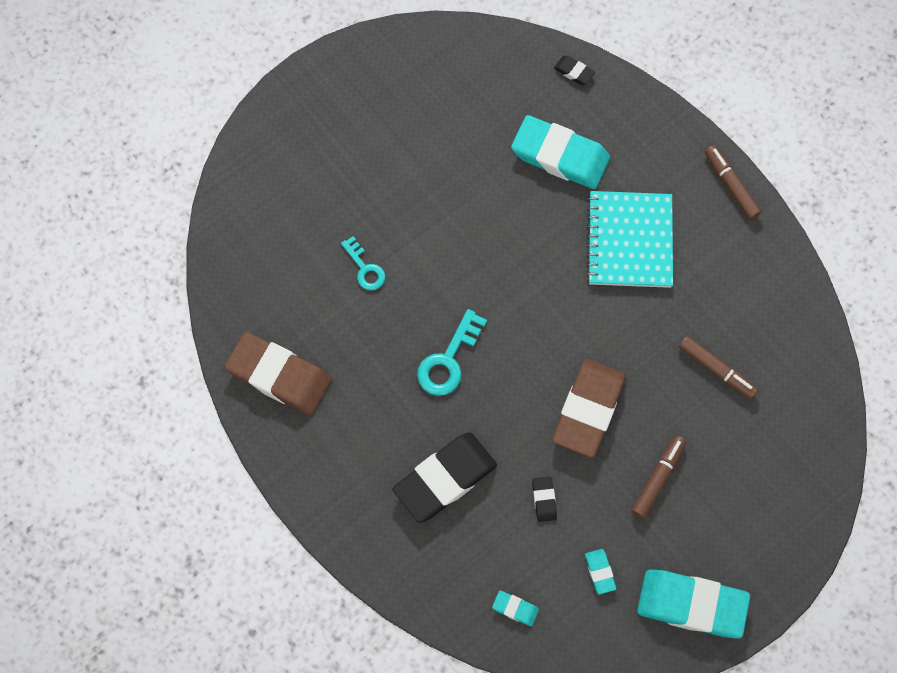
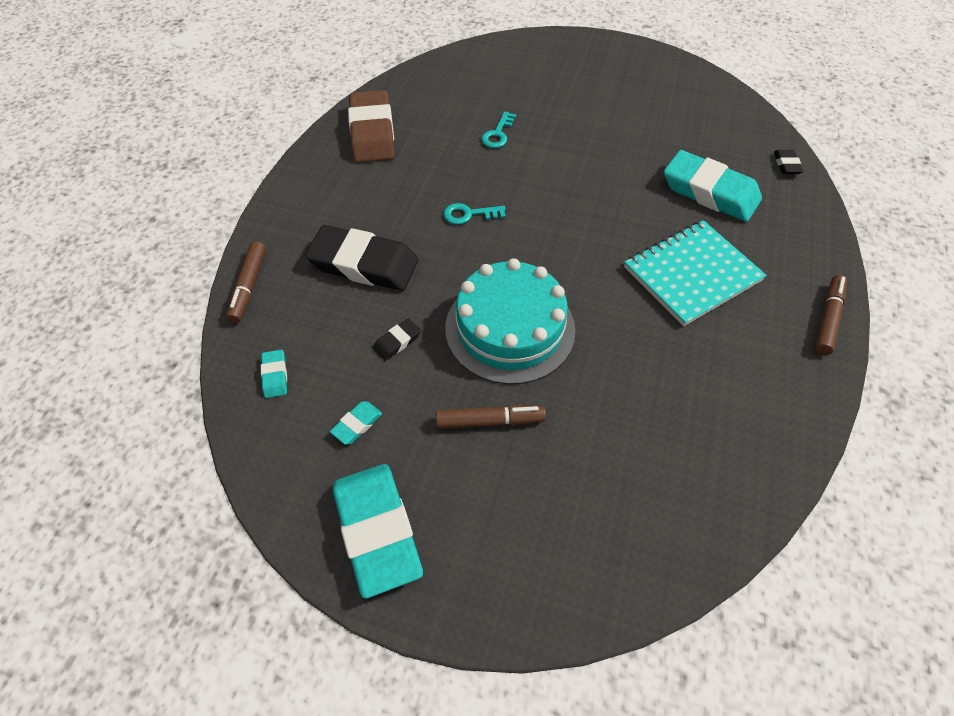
camera: 55 degrees right, 15 degrees down
turquoise key [417,309,487,396] -> turquoise key [444,203,506,225], size x0.66
turquoise eraser [511,115,610,189] -> turquoise eraser turned 45 degrees counterclockwise [664,150,762,222]
brown eraser [552,359,626,458] -> turquoise cake [445,258,575,384]
brown marker [679,336,758,399] -> brown marker moved to [226,241,266,323]

